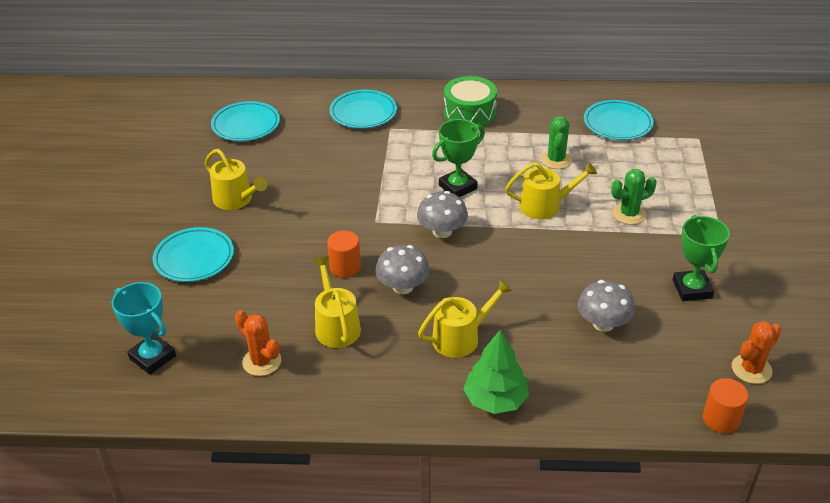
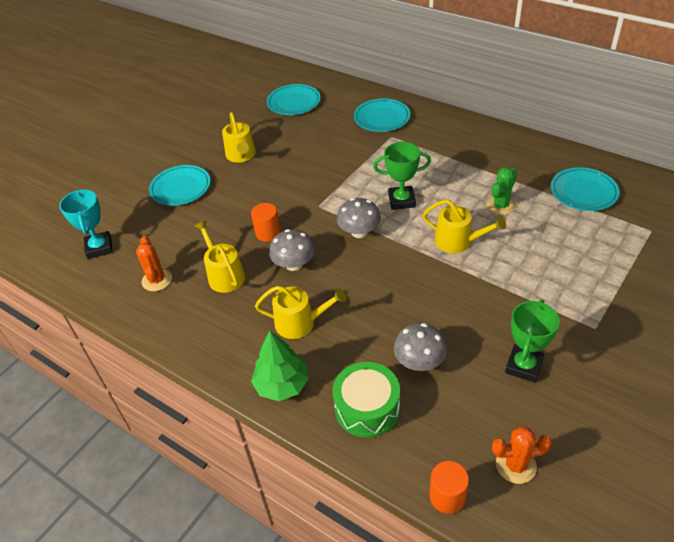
camera: 35 degrees right, 5 degrees up
yellow watering can [313,256,361,348] -> yellow watering can turned 45 degrees counterclockwise [195,221,245,293]
green drum [444,76,497,127] -> green drum moved to [332,362,400,438]
green cactus [611,169,657,225] -> none

